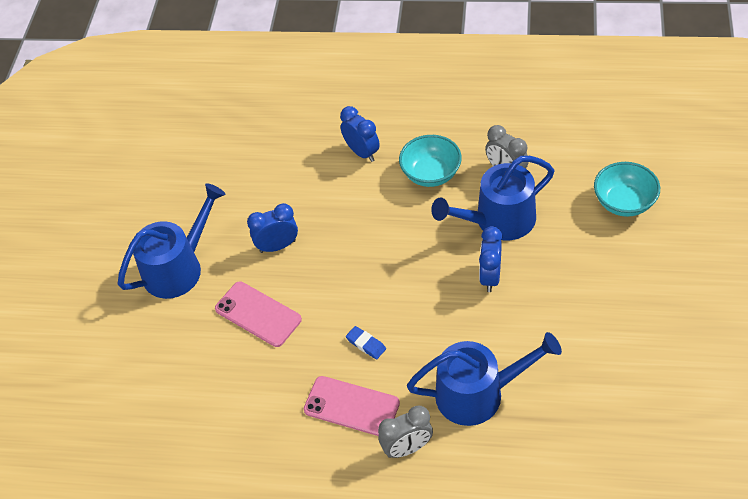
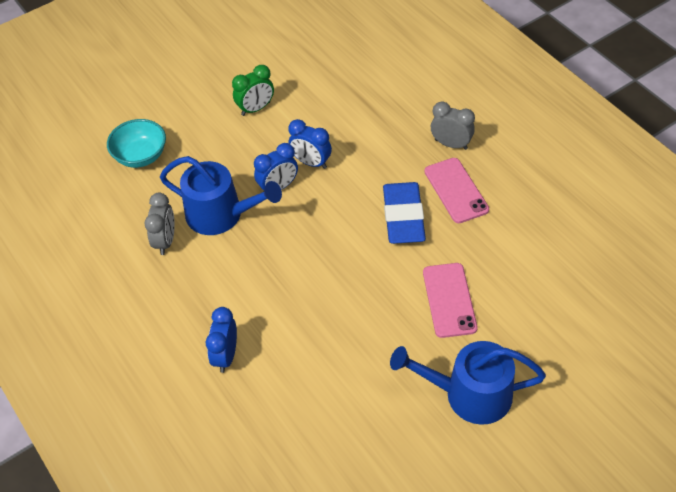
camera: 135 degrees left, 0 degrees up
blue clock [247,203,298,253] -> blue clock moved to [288,119,332,169]
blue eraser [346,326,386,360] -> blue eraser [383,182,426,244], size x2.34
turquoise bowl [399,135,462,187] -> none
blue watering can [407,332,562,426] -> none
none -> green clock [232,65,274,116]

